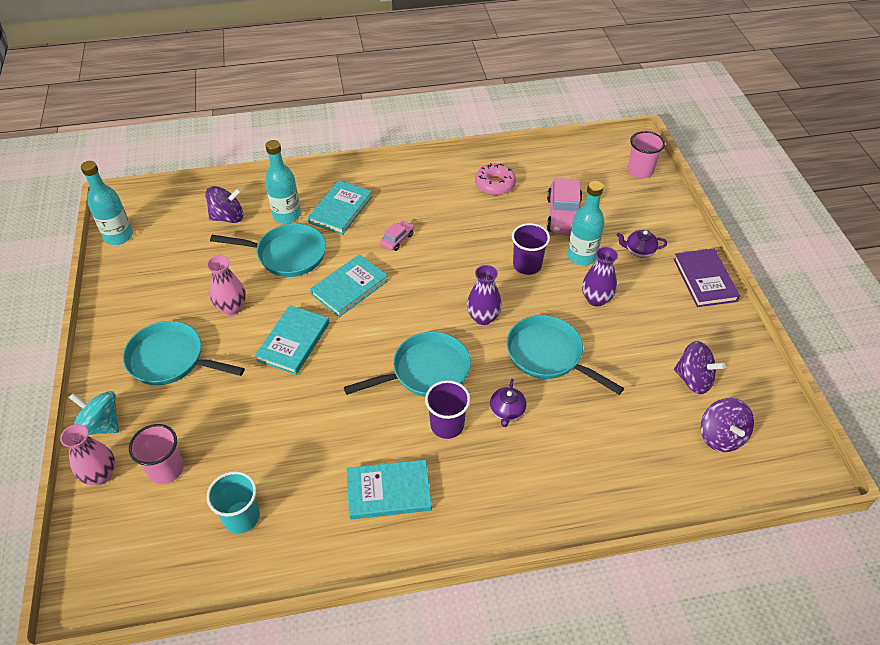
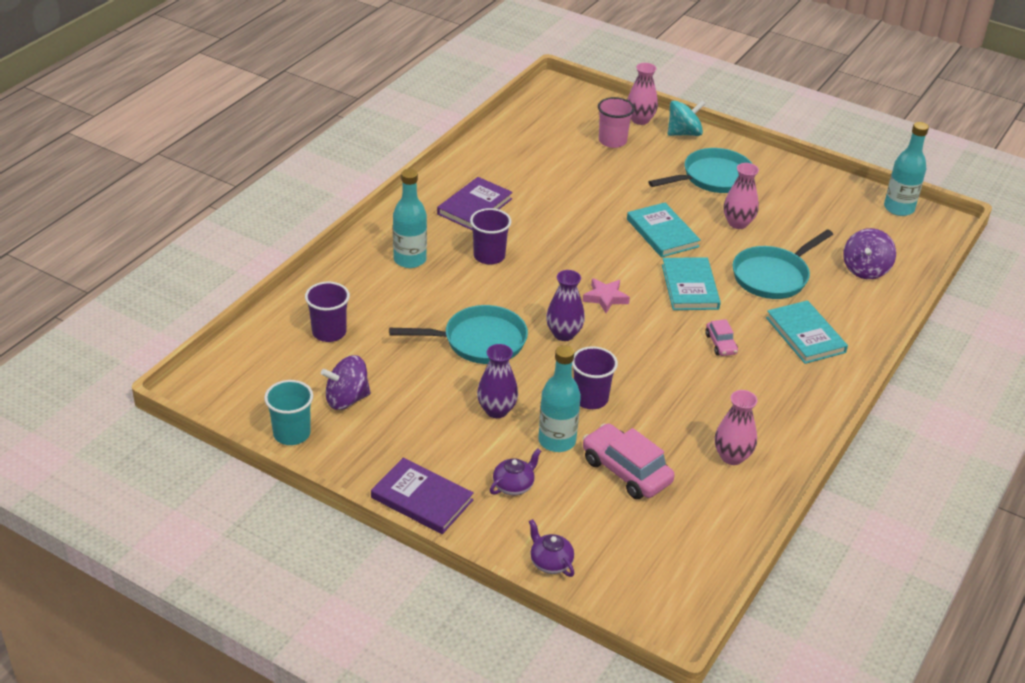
camera: 130 degrees right, 10 degrees down
turquoise cup [206,471,260,533] -> turquoise cup moved to [264,380,313,445]
turquoise bottle [265,140,301,224] -> turquoise bottle moved to [393,169,427,268]
turquoise pan [344,332,471,397] -> none
turquoise book [347,460,432,519] -> purple book [437,177,513,230]
pink donut [475,163,516,195] -> pink vase [715,390,757,465]
purple teapot [490,379,527,427] -> purple teapot moved to [529,519,574,577]
pink cup [628,131,665,178] -> none
purple spinning top [701,398,754,452] -> none
none -> purple cup [305,282,350,342]
none -> pink star [583,278,630,313]

